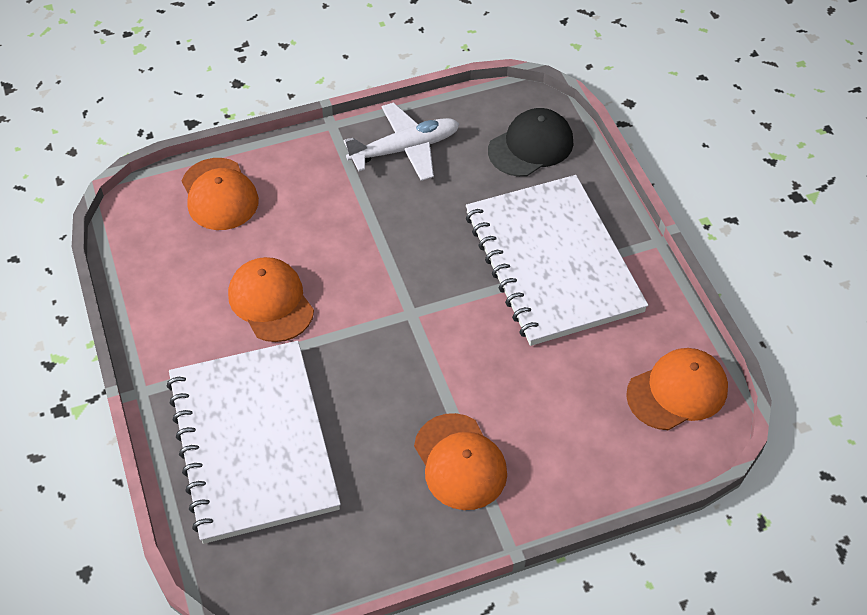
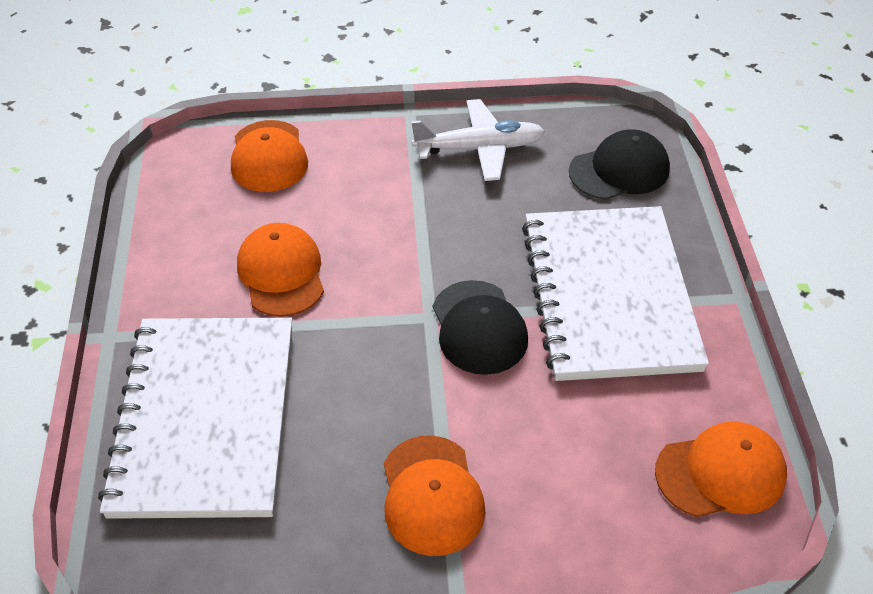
camera: 15 degrees right, 5 degrees down
none -> black cap [433,280,528,375]

